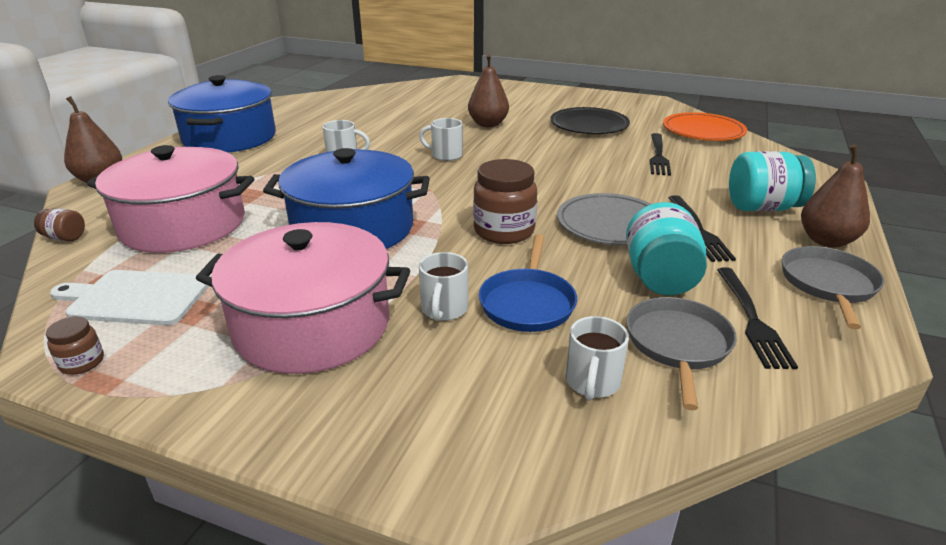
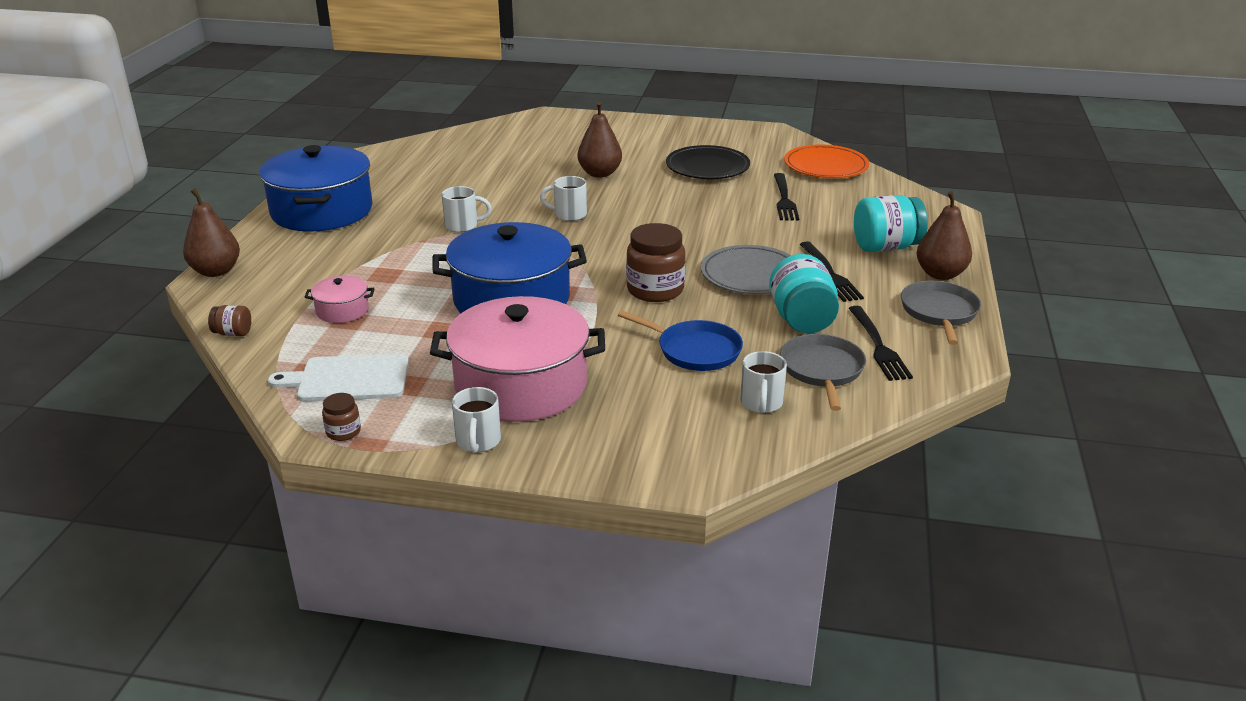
camera: 10 degrees left, 0 degrees up
pink pot [87,145,254,253] -> pink pot [304,276,375,323], size x0.44
white mug [419,252,468,321] -> white mug moved to [452,387,501,453]
blue pan [479,234,577,332] -> blue pan turned 60 degrees counterclockwise [618,310,743,371]

